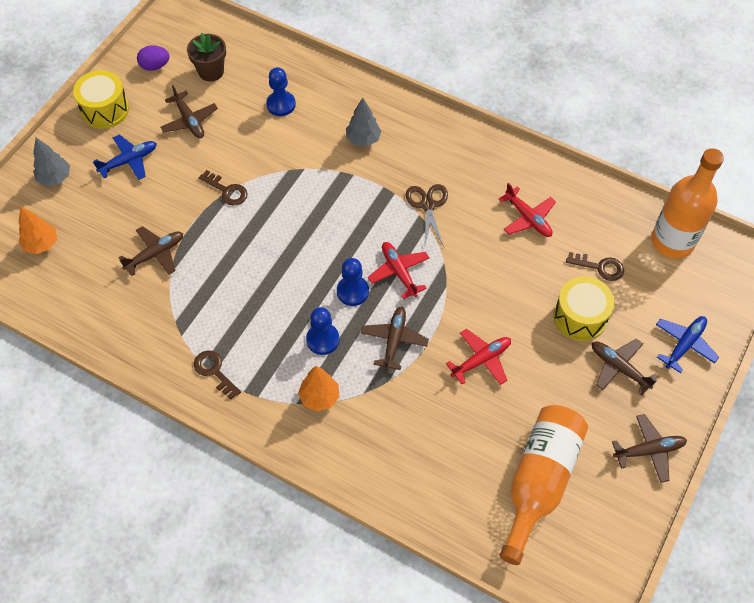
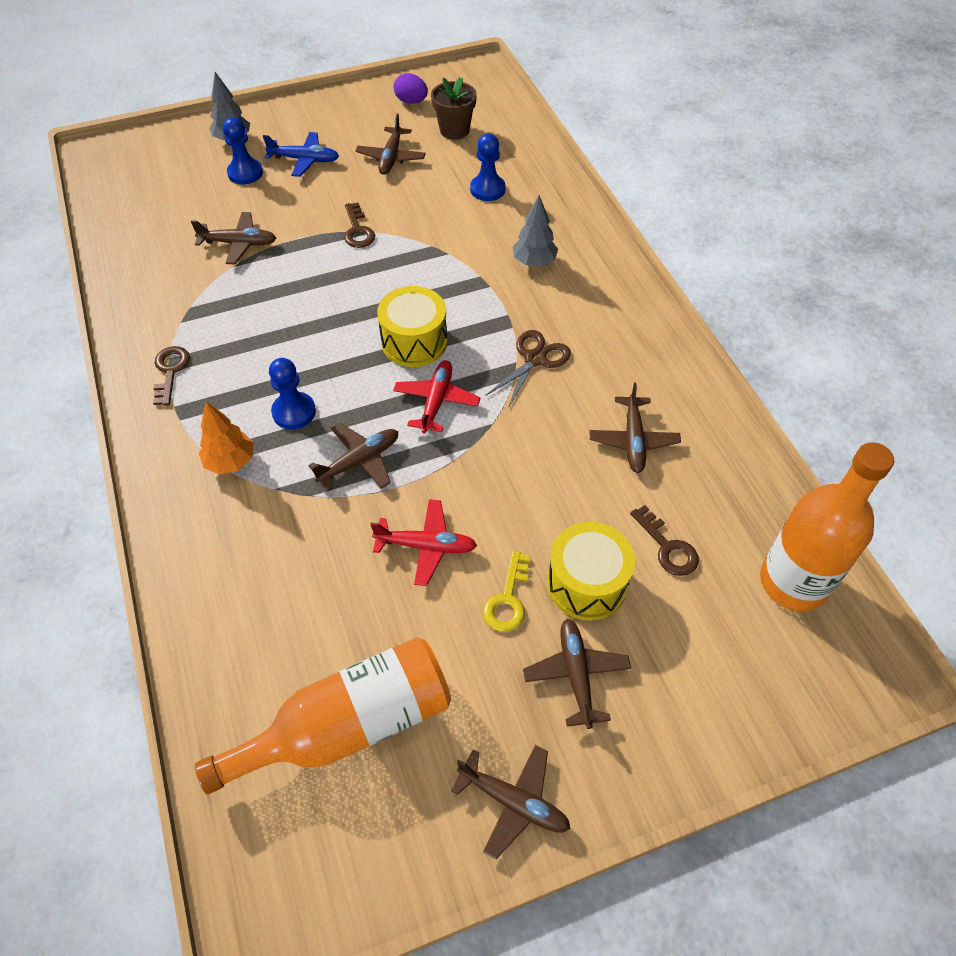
camera: 40 degrees right, 5 degrees down
orange tree [18,206,57,254] -> none
yellow drum [73,70,129,129] -> yellow drum moved to [377,286,447,367]
blue pawn [337,258,369,306] -> blue pawn moved to [223,117,263,184]
red plane [499,183,556,237] -> brown plane [589,383,681,473]
blue plane [656,316,719,373] -> none
none -> yellow key [483,551,530,632]

